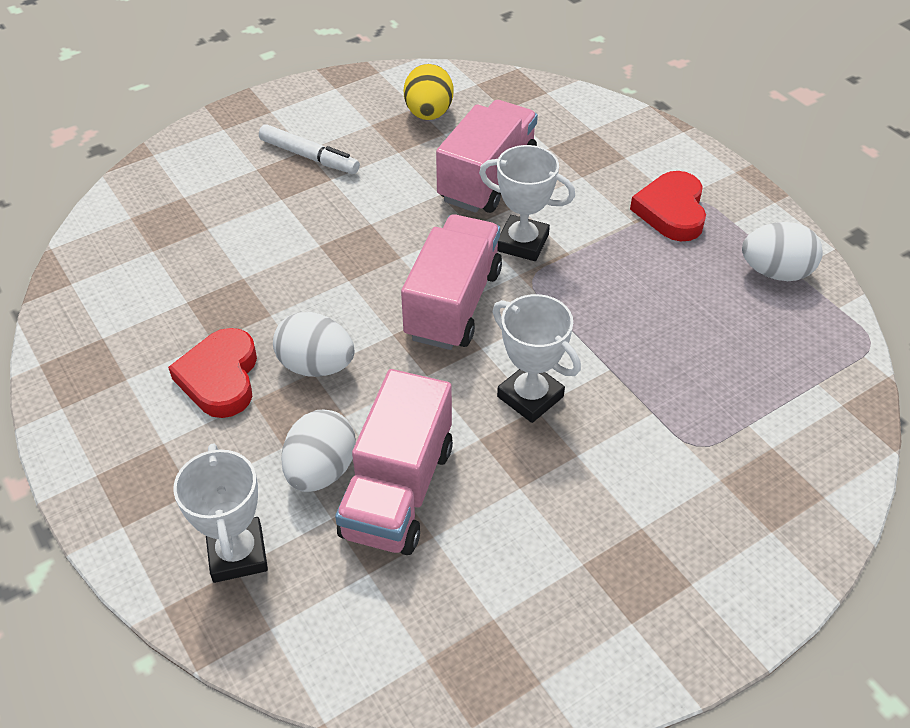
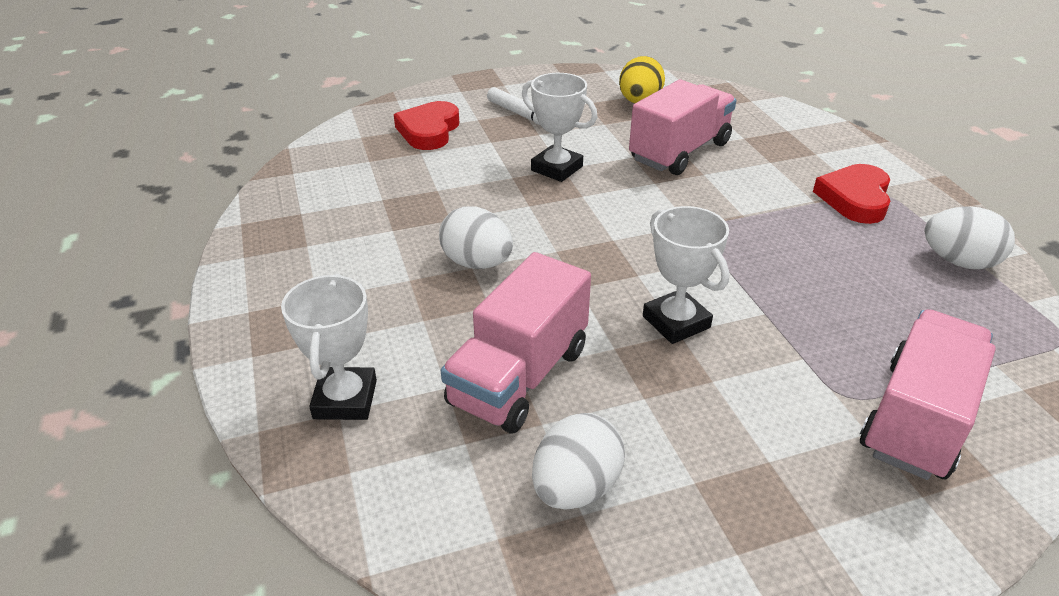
camera: 15 degrees right, 10 degrees down
red heart [168,328,257,418] -> red heart moved to [394,101,459,150]
white egg [281,410,356,492] -> white egg moved to [532,413,625,510]
pink truck [401,214,502,350] -> pink truck moved to [860,309,996,480]
white trophy [479,145,575,261] -> white trophy moved to [522,73,598,182]

